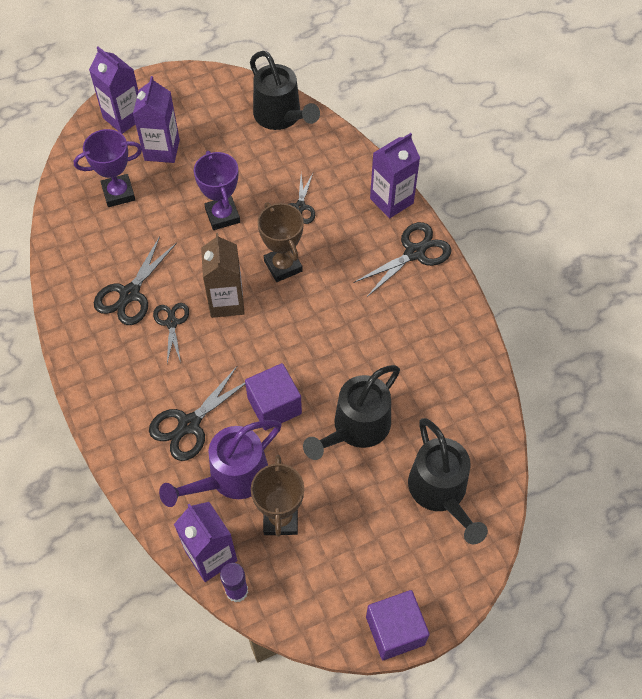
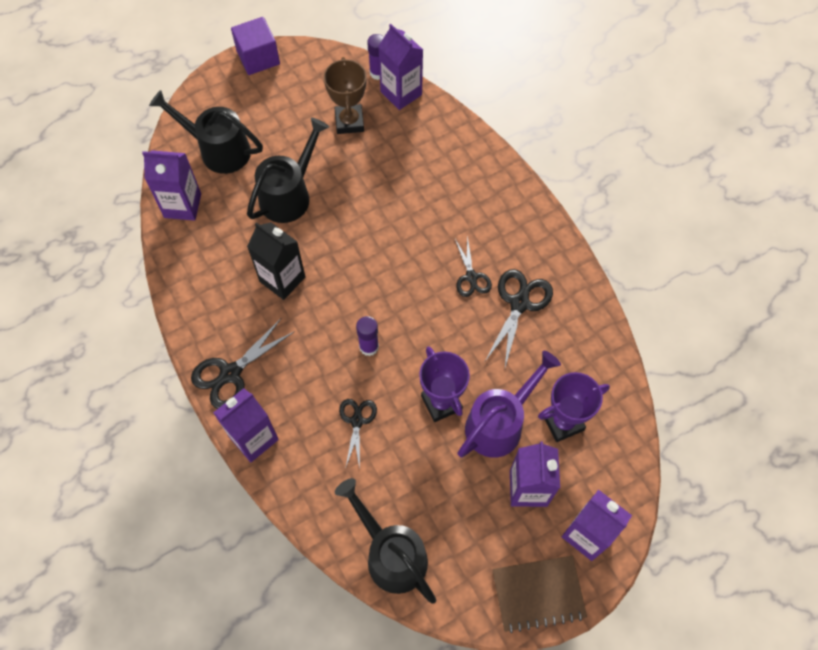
camera: 175 degrees right, 5 degrees up
black scissors [149,367,245,461] -> none
purple watering can [159,420,281,507] -> purple watering can moved to [458,351,561,458]
brown carton [201,233,245,318] -> none
purple cube [245,363,302,430] -> none
brown trophy [257,203,304,282] -> purple glue stick [356,316,379,356]
black watering can [408,418,488,544] -> black watering can turned 45 degrees counterclockwise [149,90,263,174]
none -> purple carton [142,150,201,221]
none -> black carton [247,222,305,300]
none -> brown notebook [492,555,587,633]

